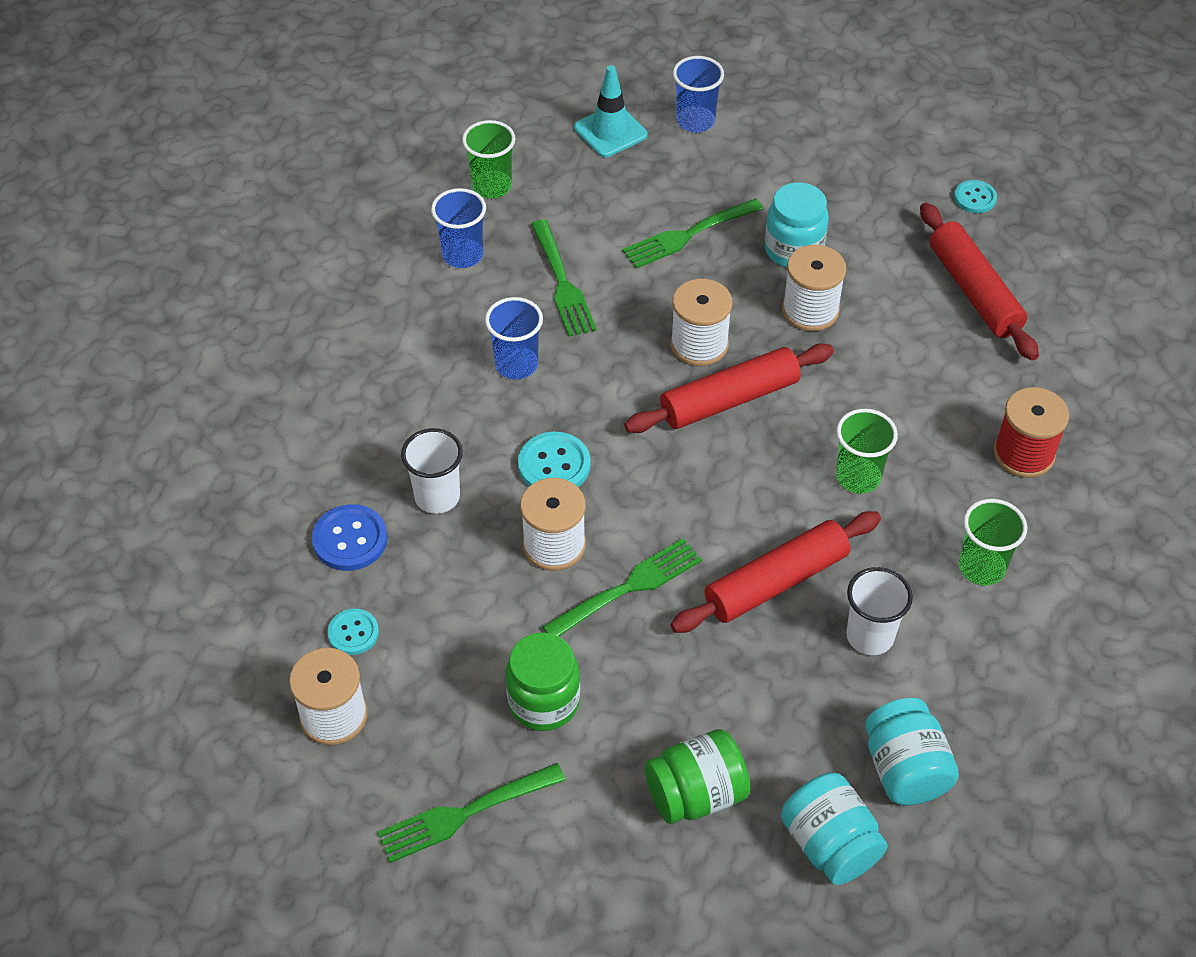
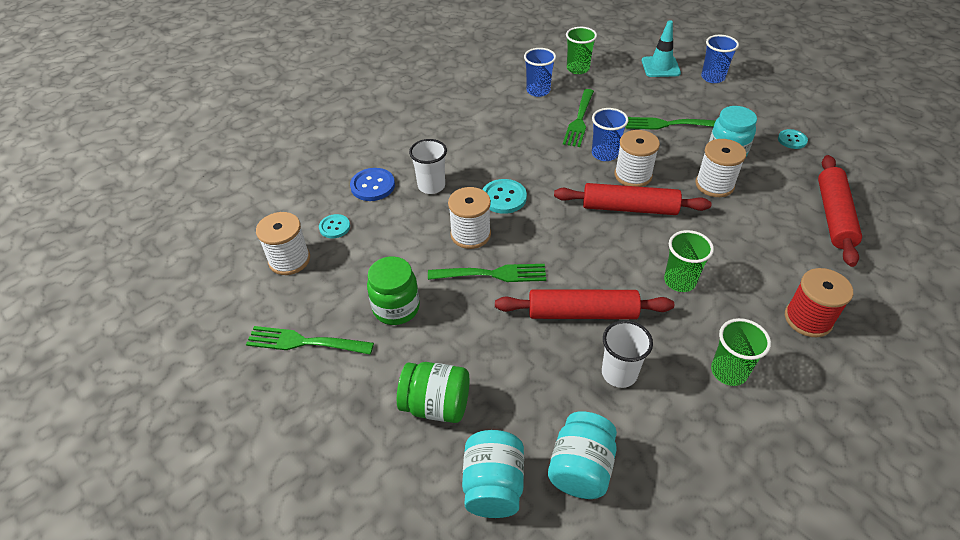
camera: 35 degrees right, 5 degrees down
blue cup [485,297,543,380] -> blue cup moved to [592,108,629,161]
turquoise button [954,180,997,213] -> turquoise button moved to [778,129,808,149]

